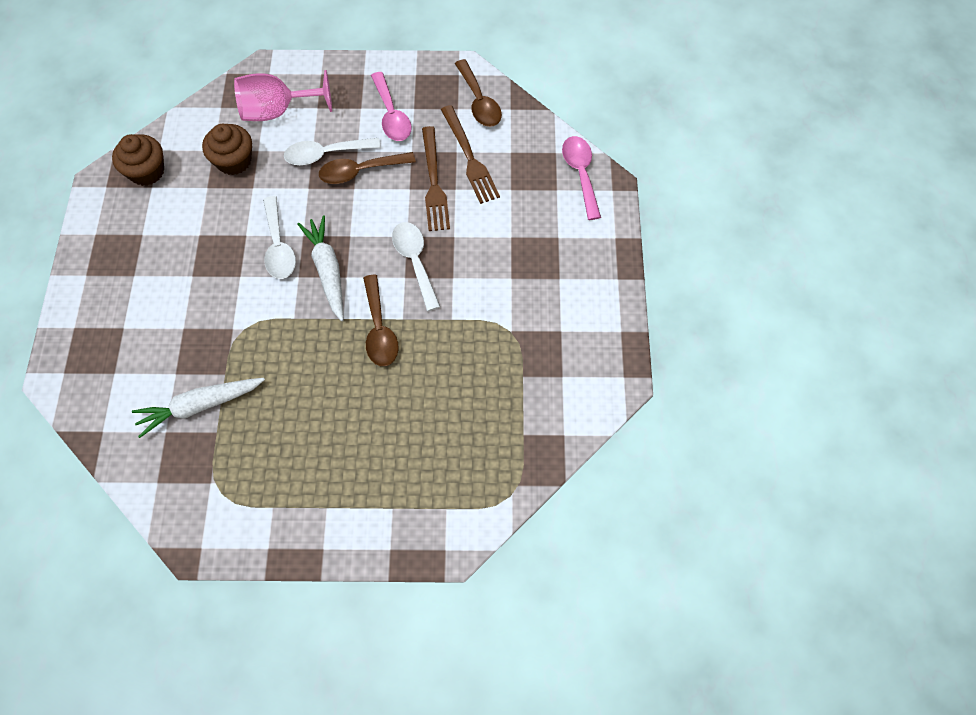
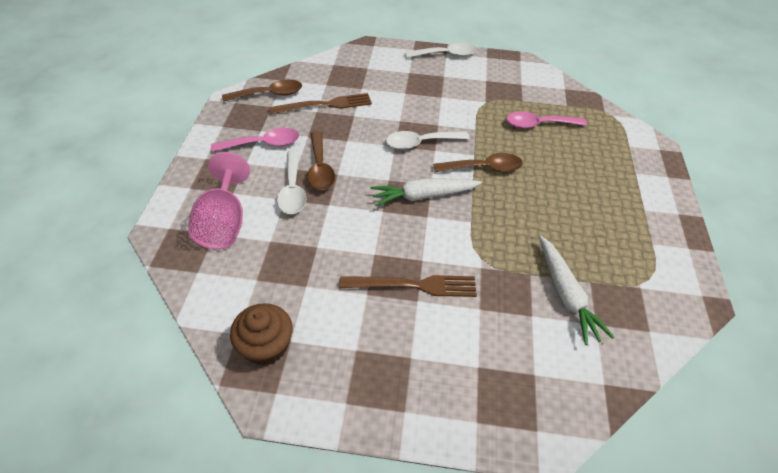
camera: 85 degrees left, 15 degrees down
brown cupcake [202,124,252,175] -> none
white spoon [263,196,296,279] -> white spoon moved to [405,43,477,58]
brown fork [422,126,450,231] -> brown fork moved to [339,275,477,297]
pink spoon [562,136,601,220] -> pink spoon moved to [506,111,587,128]

